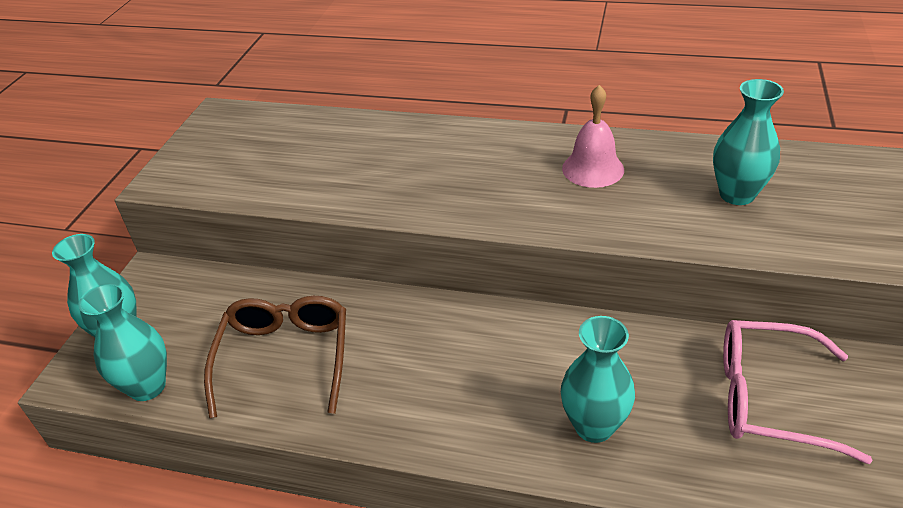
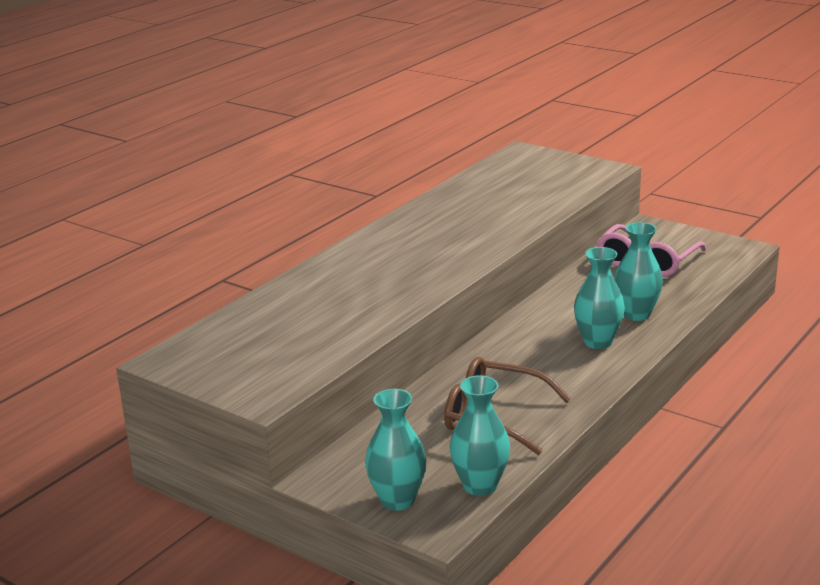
camera: 70 degrees left, 15 degrees down
pink bell [562,85,624,188] -> none
turquoise vase [713,79,784,205] -> turquoise vase moved to [574,247,625,349]

